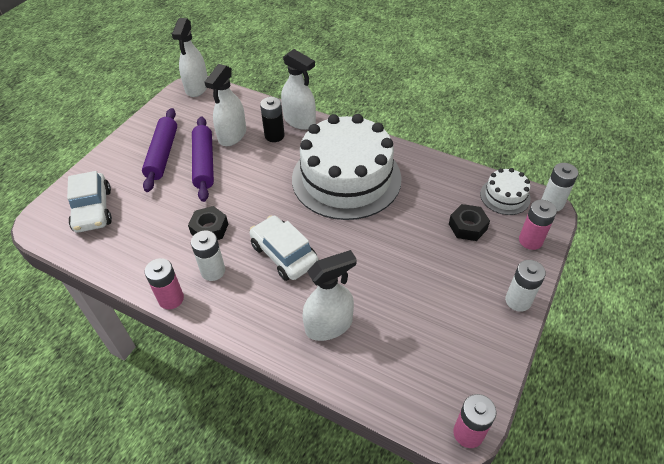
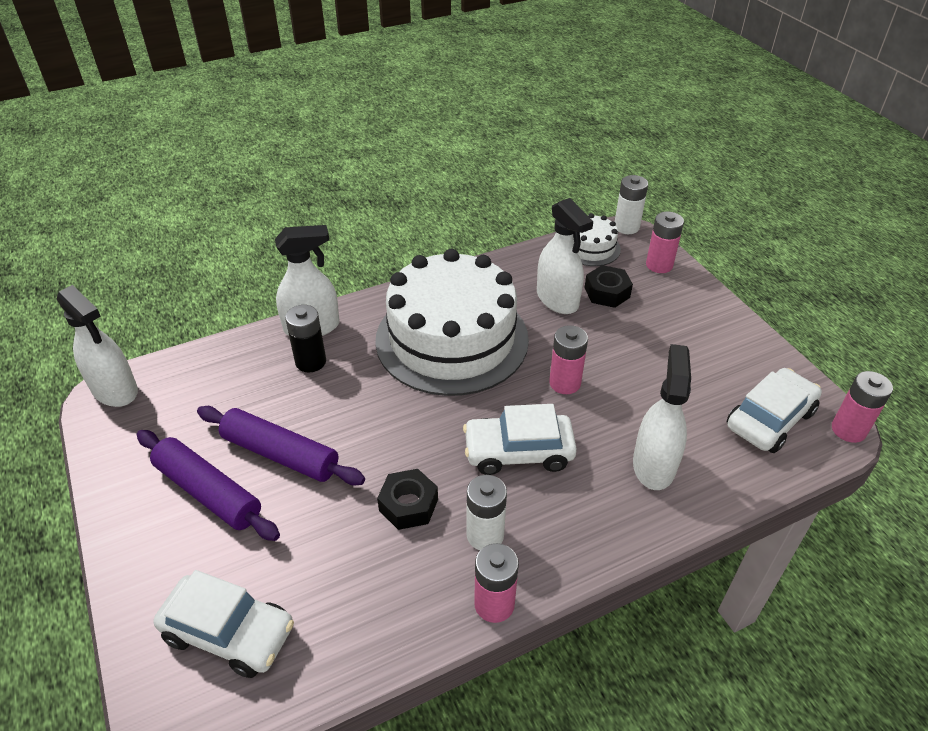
camera: 55 degrees left, 5 degrees down
white spray bottle [204,64,246,146] -> white spray bottle moved to [537,198,593,314]
white battery [505,260,546,312] -> none
none -> pink battery [549,325,588,394]
none -> white car [727,368,822,453]

